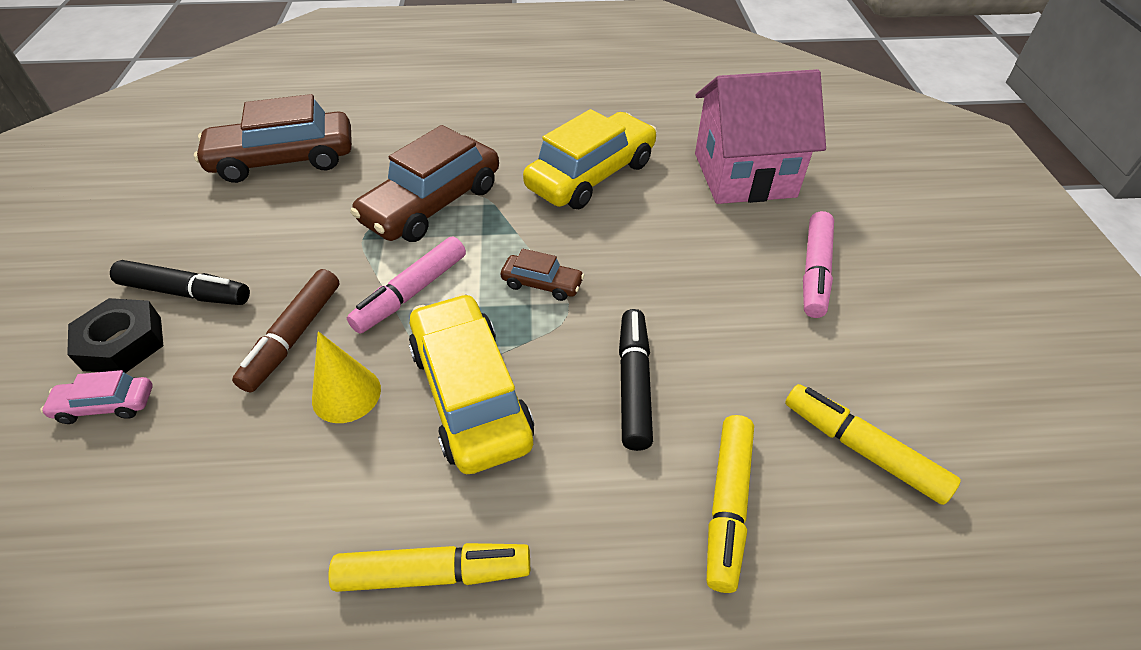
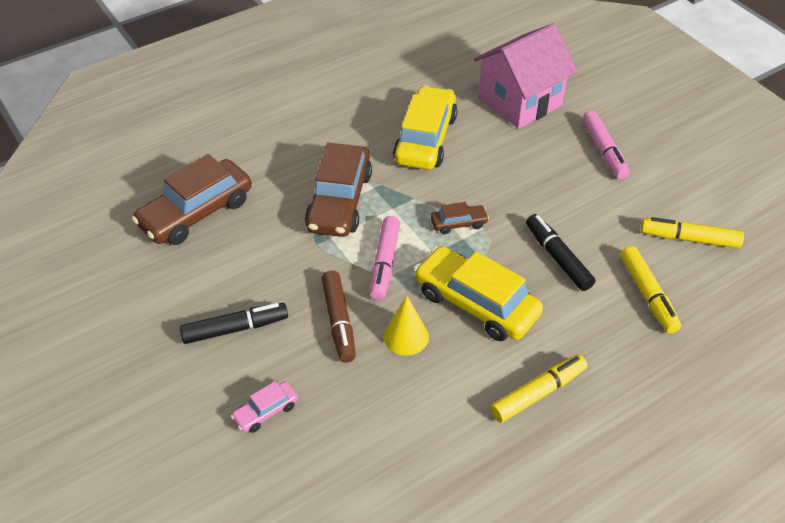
camera: 30 degrees left, 0 degrees up
black nut [67,298,163,373] -> none

